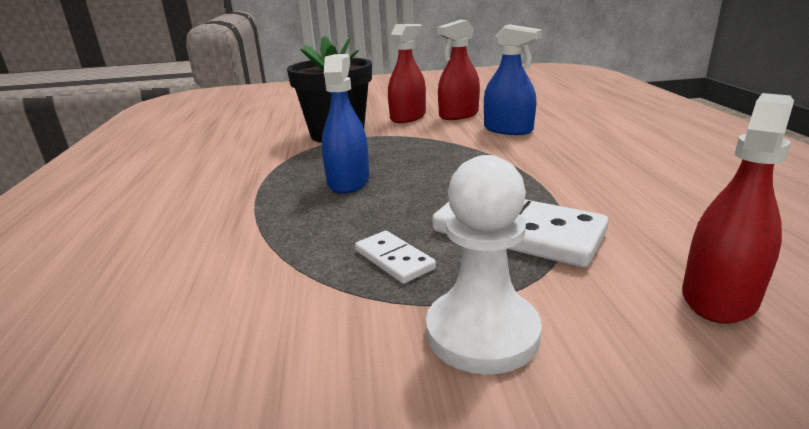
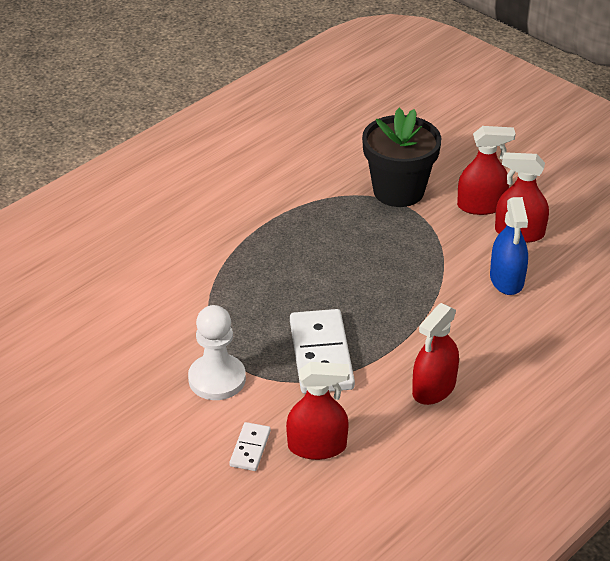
camera: 50 degrees right, 15 degrees up
blue spray bottle [322,54,369,194] -> none
white domino [355,231,436,284] -> white domino moved to [229,422,271,471]
none -> red spray bottle [412,303,459,405]

